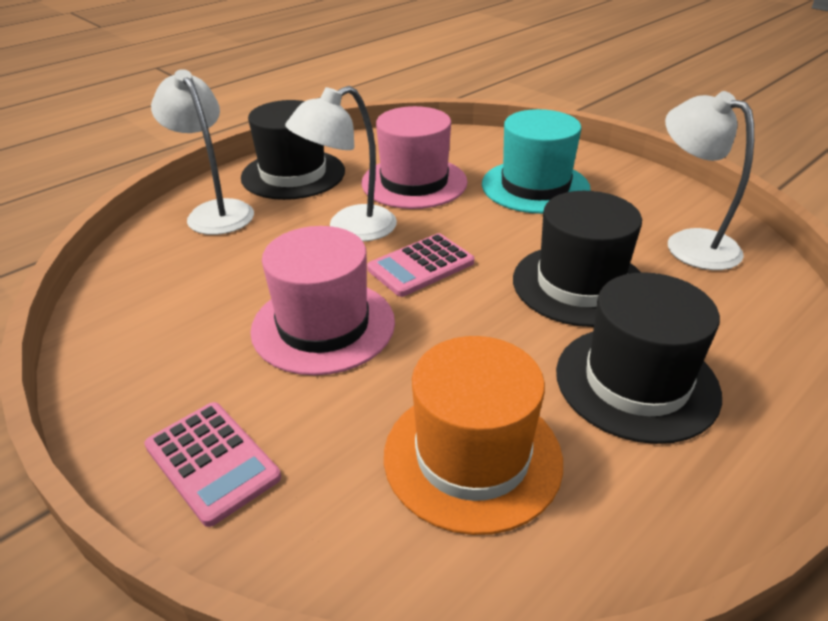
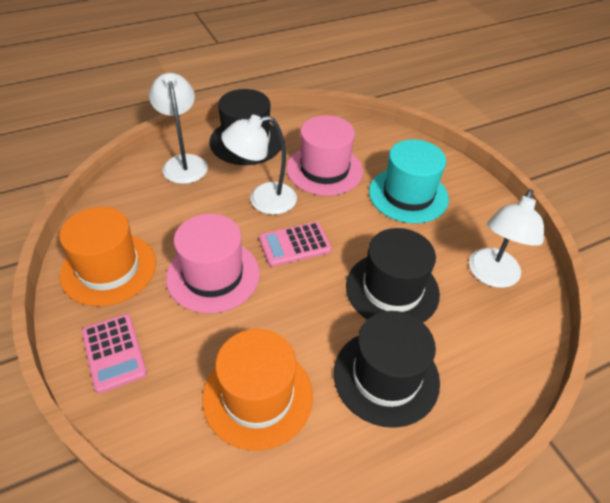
camera: 15 degrees right, 10 degrees up
white lamp [665,91,754,270] -> white lamp turned 135 degrees counterclockwise [469,189,544,288]
none -> orange hat [59,207,156,306]

